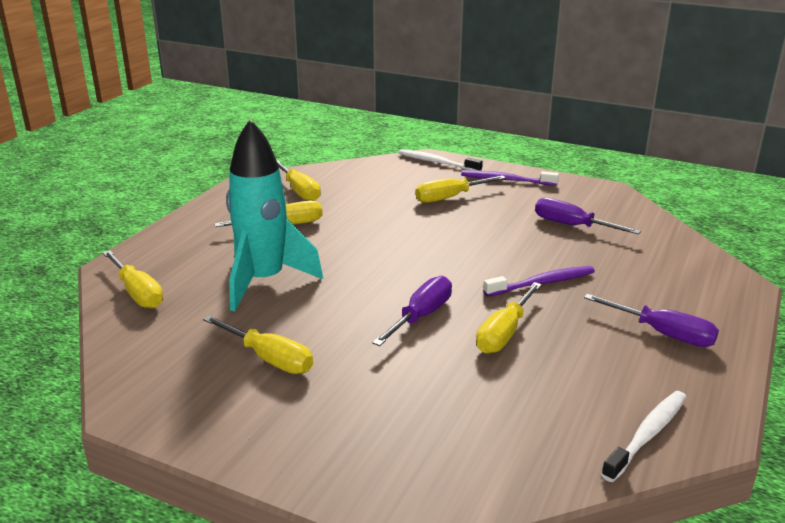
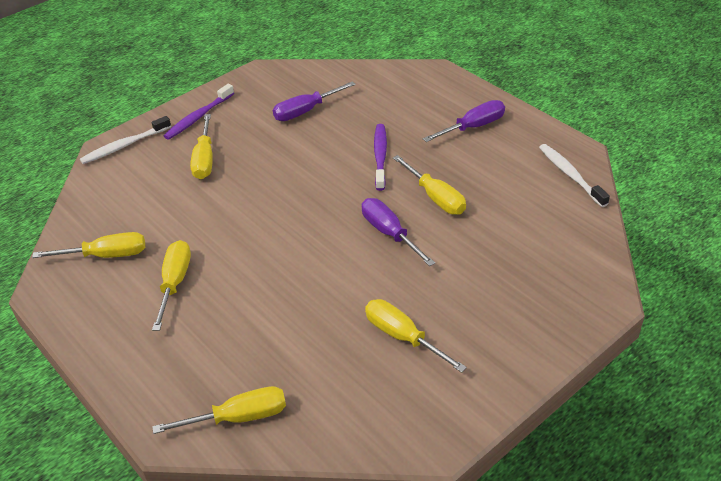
camera: 65 degrees left, 15 degrees up
yellow screwdriver [203,315,313,374] -> yellow screwdriver turned 105 degrees counterclockwise [365,299,467,373]
turquoise rocket [226,119,323,312] -> none

